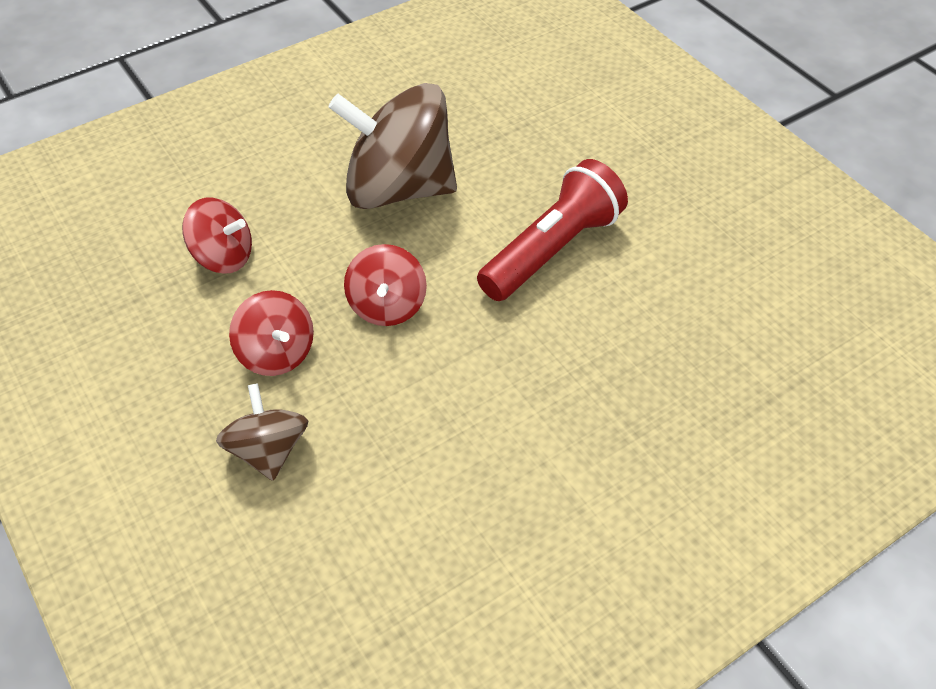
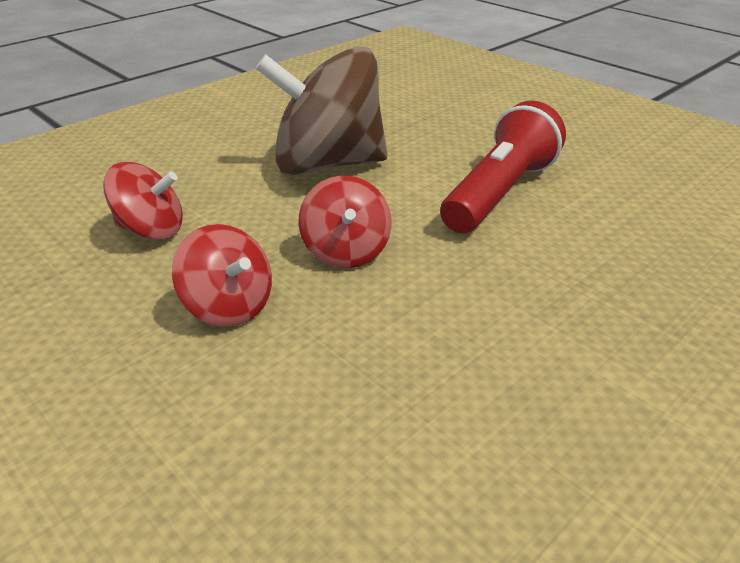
camera: 10 degrees left, 15 degrees down
brown spinning top [216,383,308,481] -> none

